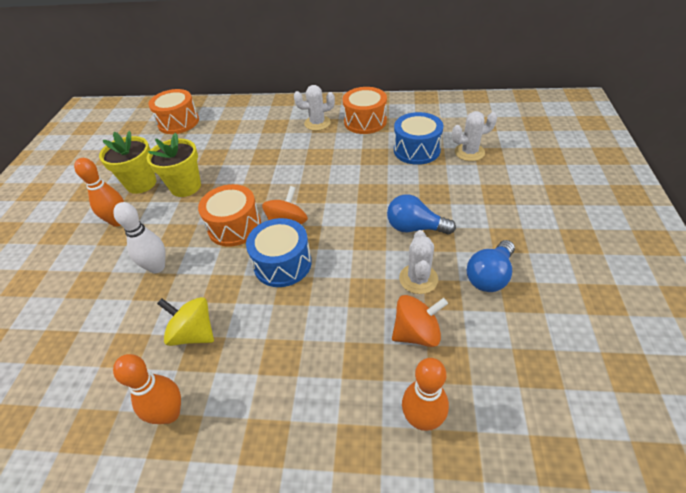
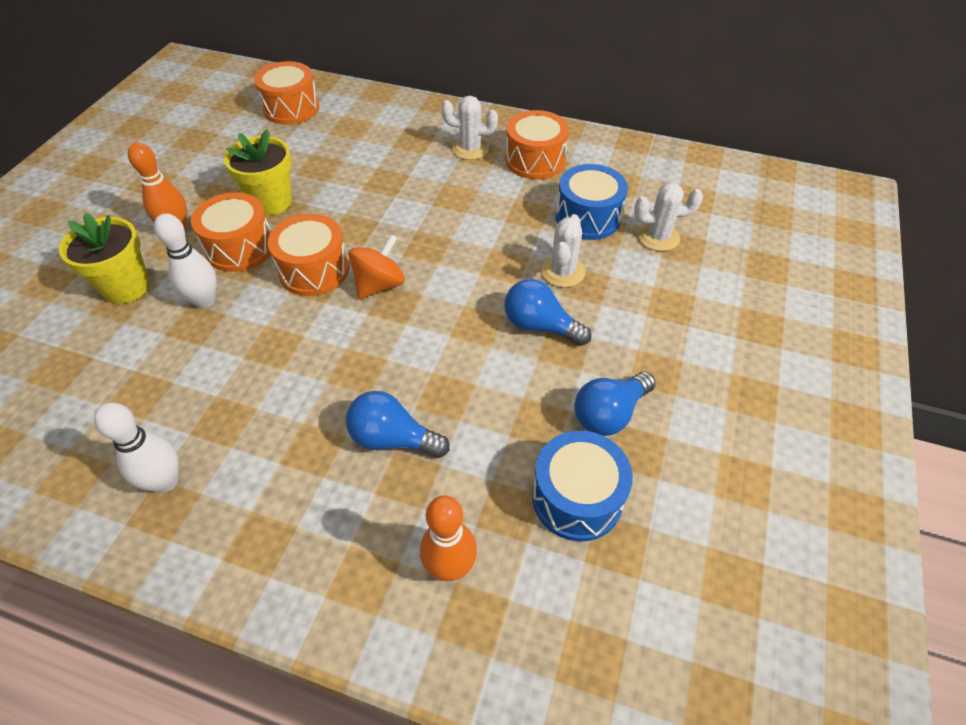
camera: 10 degrees right, 5 degrees up
yellow flower pot [99,131,156,194] -> yellow flower pot moved to [59,213,150,304]
orange bowling pin [113,354,181,424] -> white bowling pin [94,403,179,493]
yellow spinning top [157,297,214,346] -> none
blue drum [246,218,312,287] -> blue drum moved to [532,431,633,541]
orange spinning top [392,295,448,347] -> none
white cactus [399,230,438,294] -> white cactus moved to [541,214,585,287]
none -> orange drum [191,192,271,272]
none -> blue light bulb [346,391,450,458]

